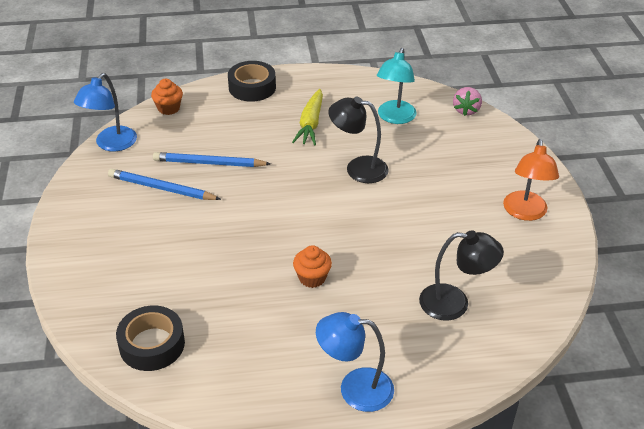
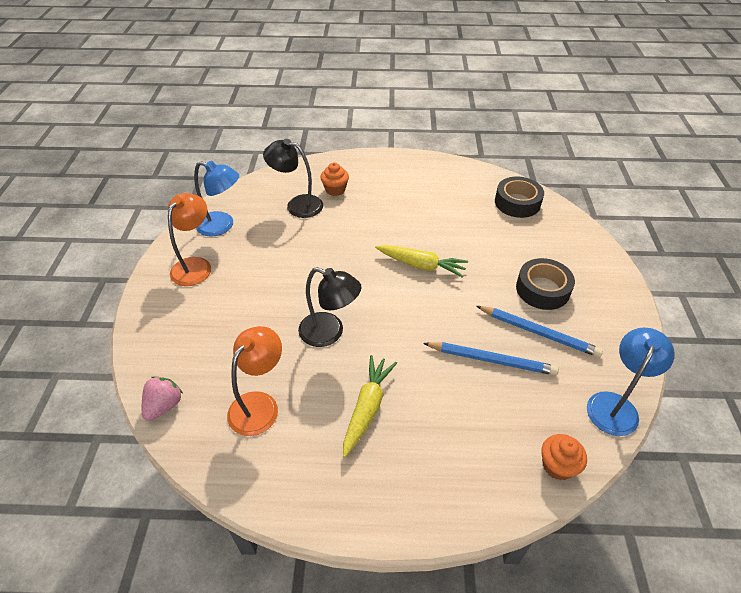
camera: 170 degrees left, 5 degrees up
black tape [228,61,276,102] -> black tape moved to [516,258,575,310]
orange cupcake [293,245,332,288] -> orange cupcake moved to [320,162,349,196]
blue lamp [316,312,394,412] -> blue lamp moved to [194,161,239,237]
turquoise lamp [377,48,417,124] -> orange lamp [227,326,282,436]
none -> yellow carrot [375,245,468,278]

